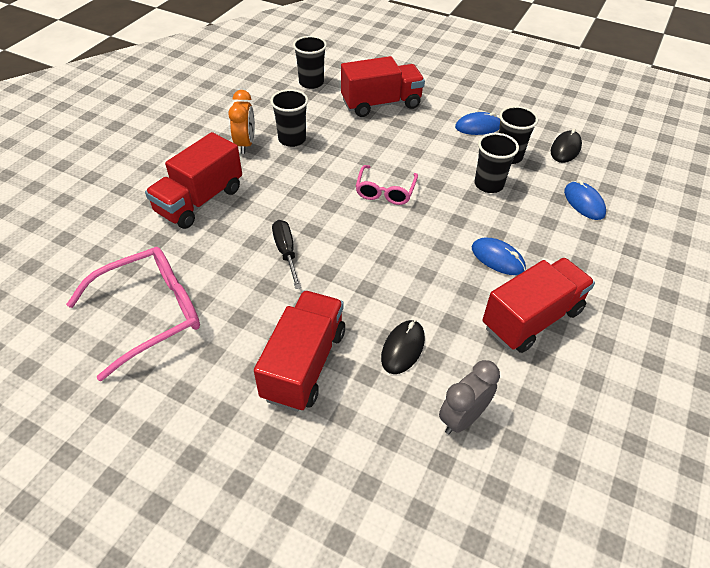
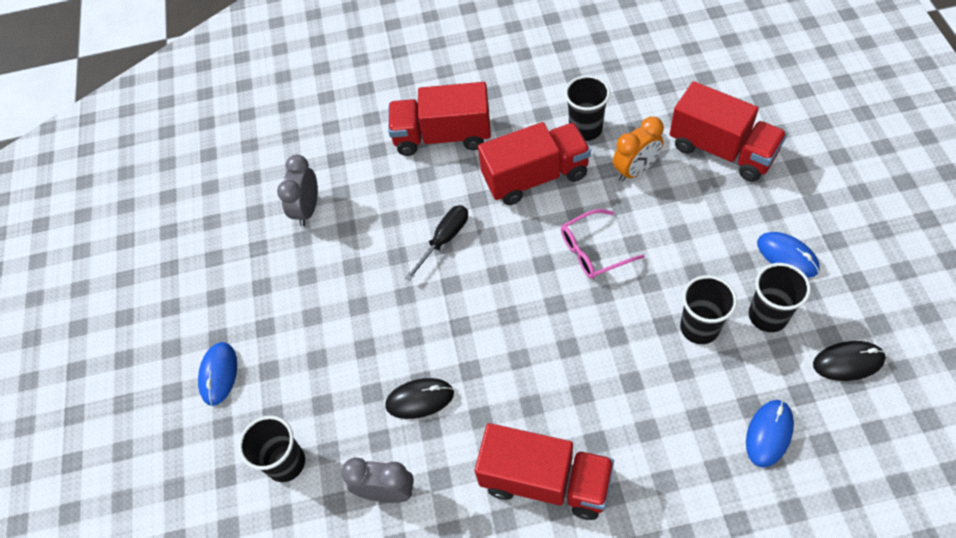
camera: 60 degrees right, 10 degrees up
pink glasses [66,247,200,381] -> grey clock [277,155,318,227]
orange clock [228,90,255,154] -> orange clock moved to [613,117,664,182]
red truck [254,291,345,412] -> red truck moved to [478,122,591,205]
black cup [293,36,327,89] -> black cup moved to [238,416,305,482]
blue mouse [472,237,526,275] -> blue mouse moved to [198,342,237,406]

